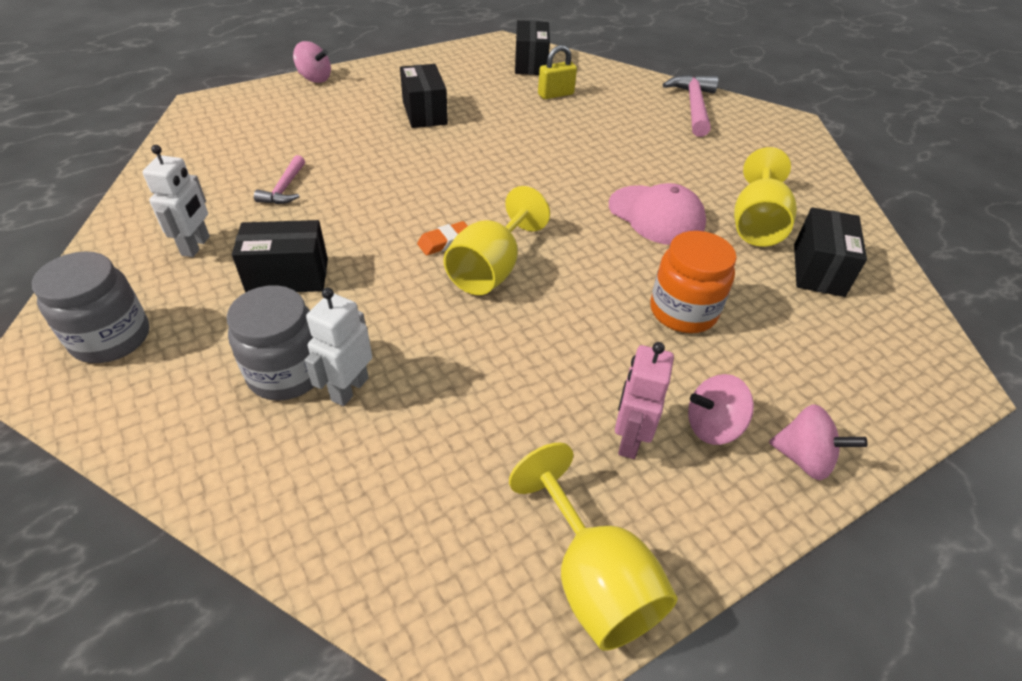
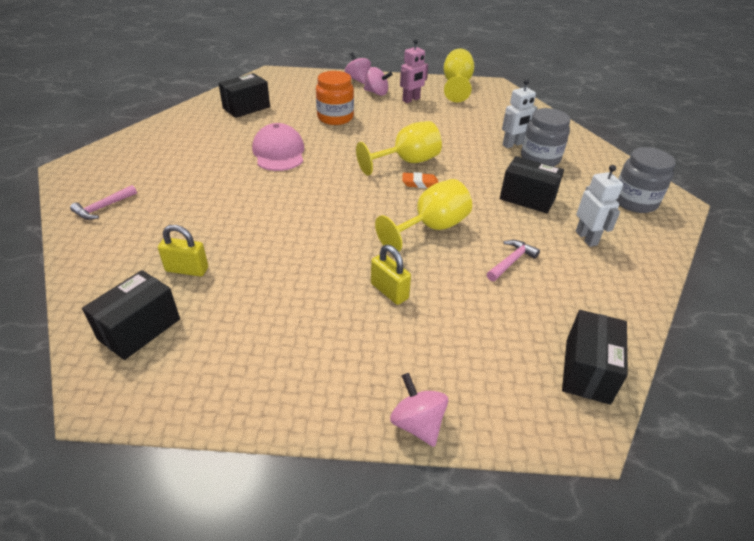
camera: 145 degrees left, 5 degrees down
white robot [143,145,210,257] -> white robot turned 120 degrees clockwise [576,165,623,247]
black box [400,64,448,128] -> black box moved to [562,310,628,405]
pink hammer [662,74,719,137] -> pink hammer [70,185,137,220], size x0.59
yellow goblet [734,147,797,247] -> yellow goblet moved to [375,179,472,251]
none -> yellow padlock [371,245,411,305]

